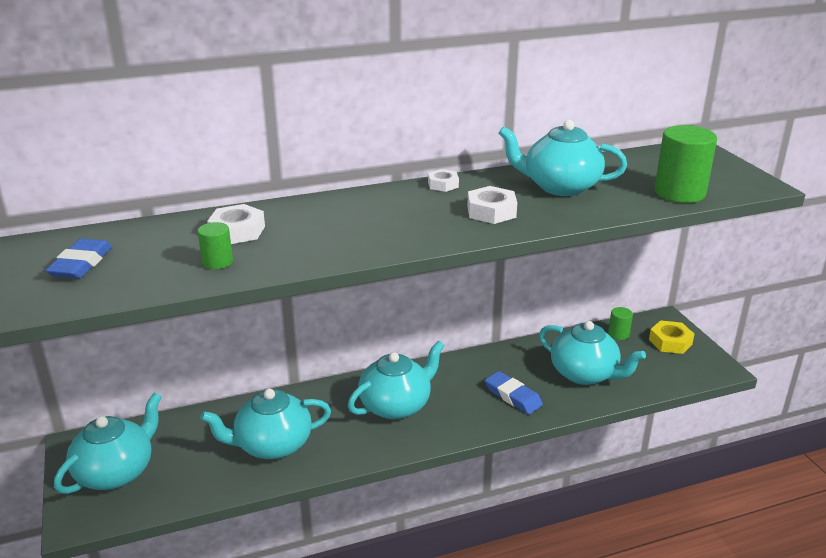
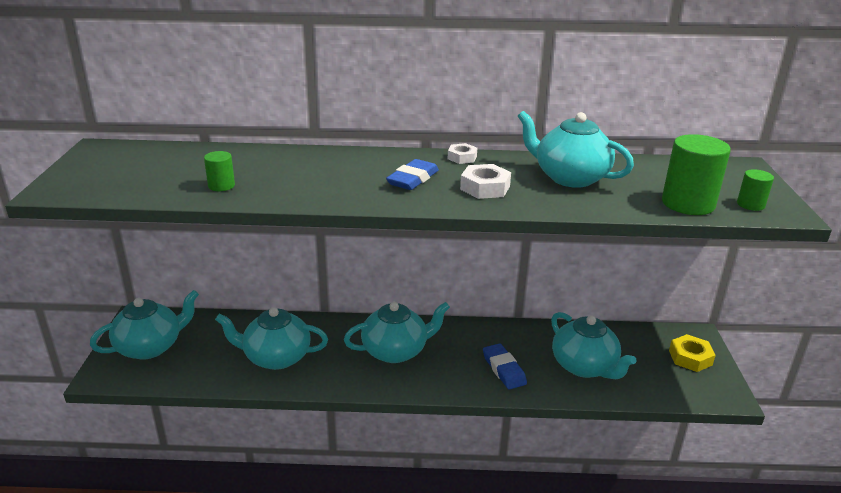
camera: 20 degrees right, 0 degrees up
blue eraser [45,238,112,279] -> blue eraser moved to [386,159,439,190]
white nut [207,204,265,244] -> none
green cylinder [608,307,633,340] -> green cylinder moved to [737,169,774,211]

